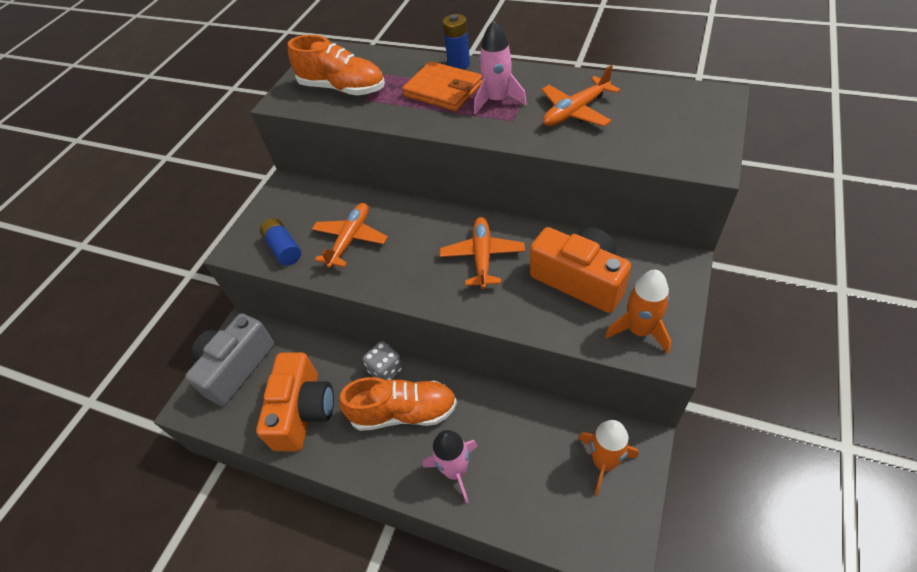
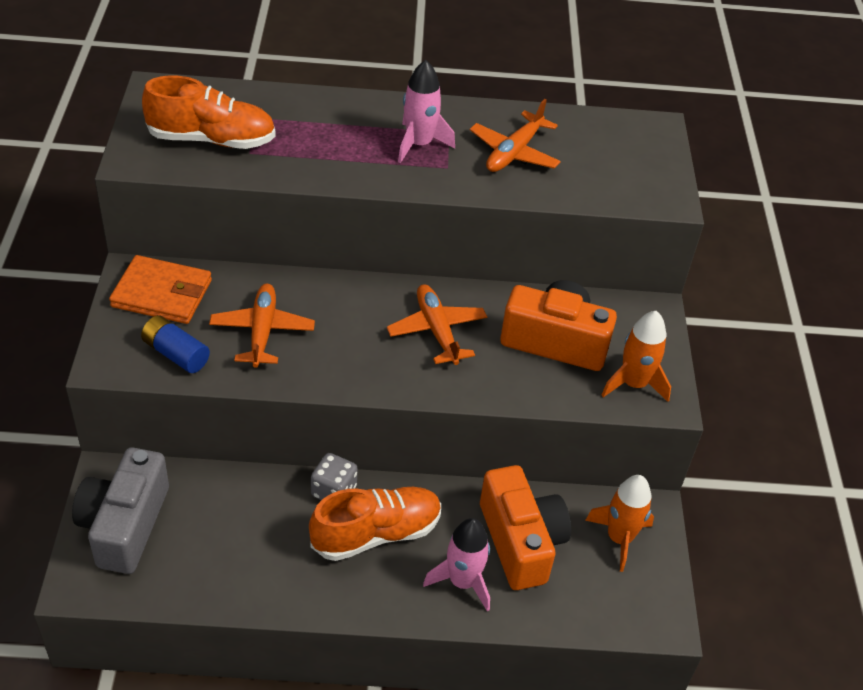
camera: 30 degrees left, 5 degrees down
orange camera [256,352,334,451] -> orange camera moved to [480,465,571,590]
orange wallet [402,61,483,111] -> orange wallet moved to [109,255,212,324]
blue battery [443,14,470,70] -> none

